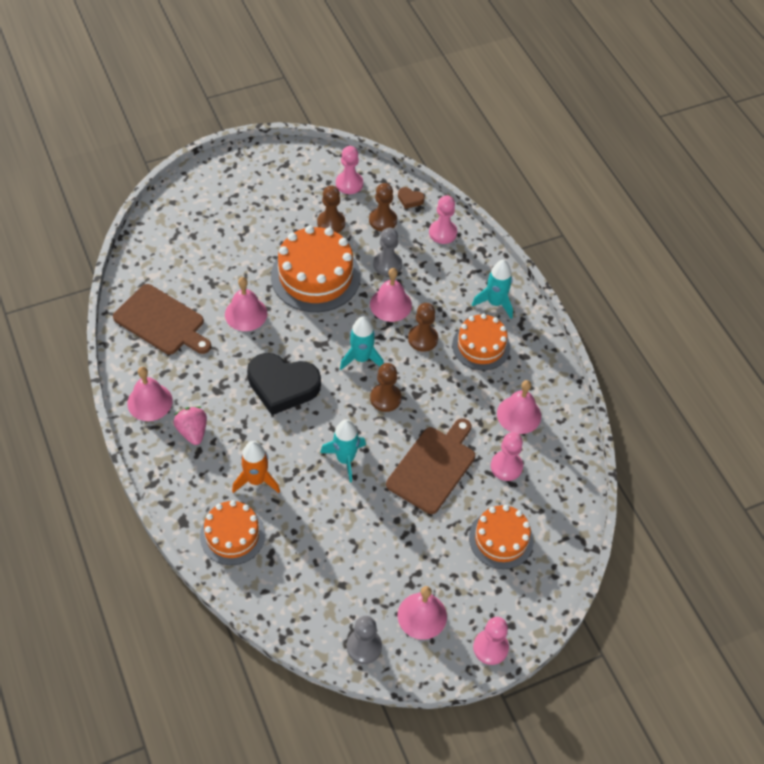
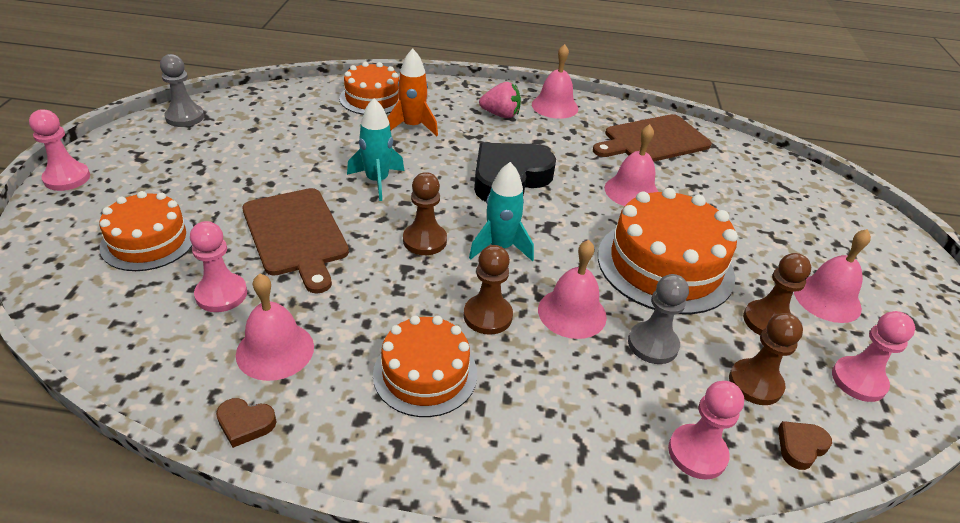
camera: 120 degrees right, 15 degrees down
pink bell [398,586,447,640] -> pink bell moved to [794,229,871,323]
turquoise rocket [472,260,513,319] -> none
none -> brown heart [216,398,277,448]

